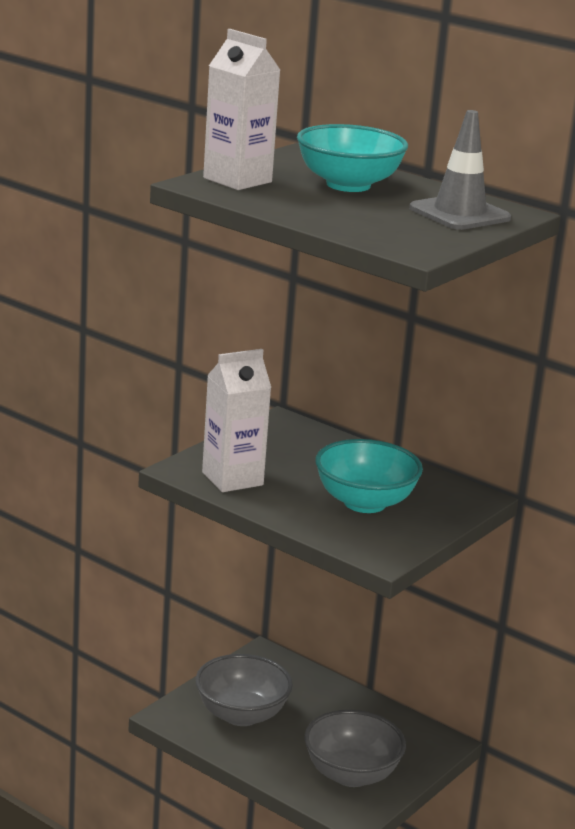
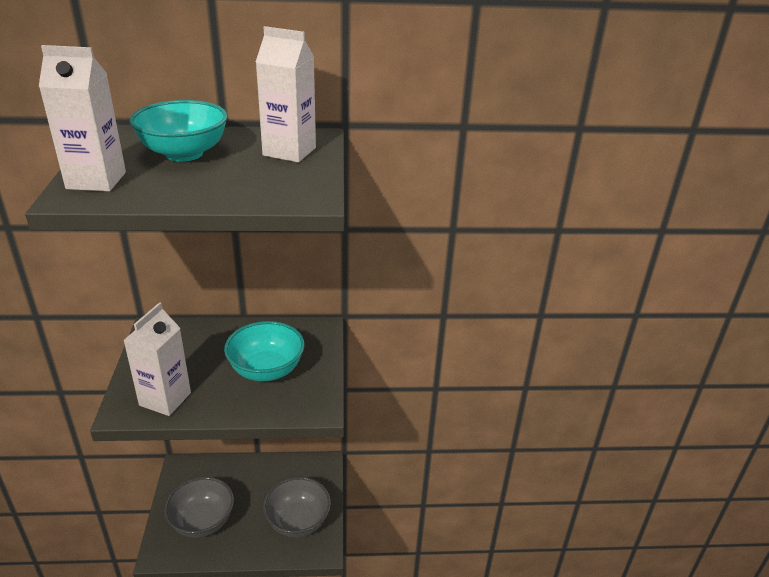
camera: 40 degrees left, 10 degrees up
grey traffic cone [409,110,511,230] -> white carton [256,26,316,162]

